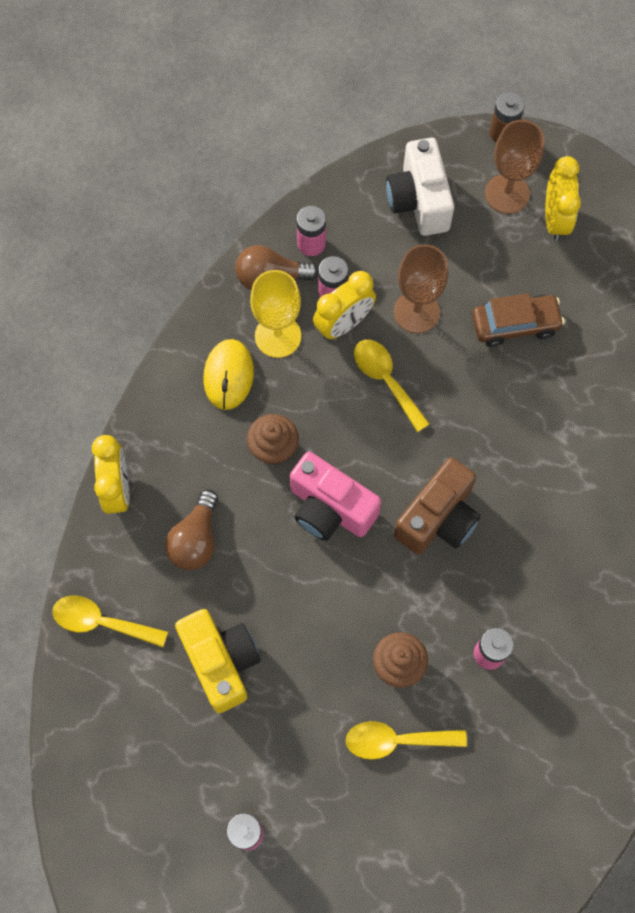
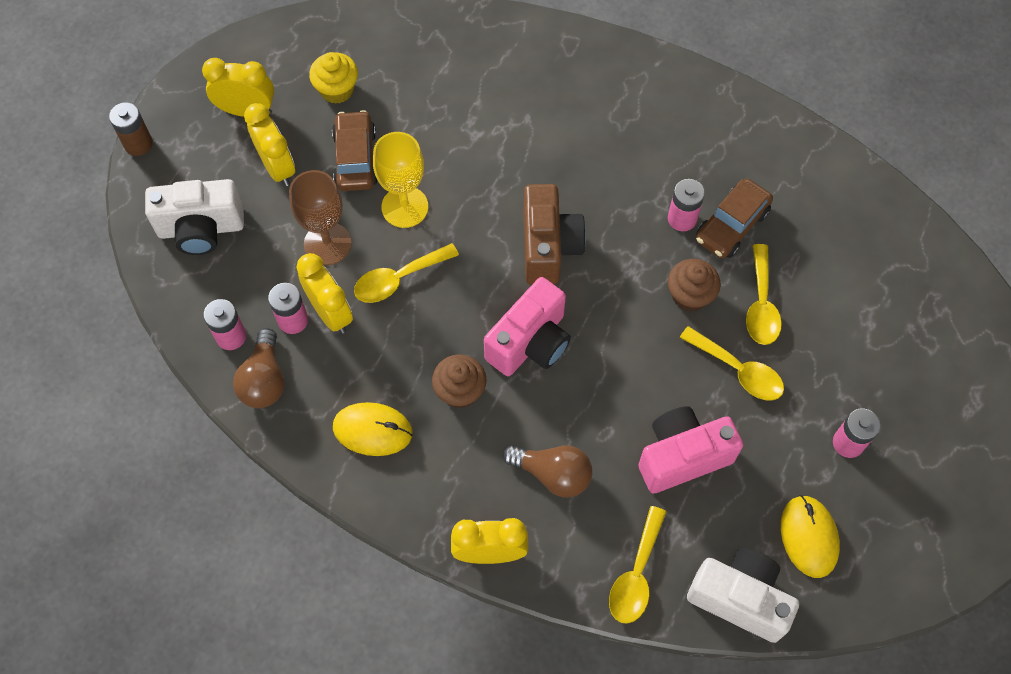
camera: 85 degrees left, 5 degrees down
yellow camera [175,609,261,713] -> pink camera [638,406,743,493]
yellow goblet [250,270,301,358] -> yellow goblet moved to [373,132,428,228]
brown camera [394,457,481,555] -> brown camera turned 45 degrees clockwise [524,184,586,285]
brown goblet [485,120,545,214] -> none
none -> yellow clock [244,103,295,186]
none -> yellow cupcake [309,52,358,104]
none -> yellow spoon [680,326,784,401]
none -> white camera [687,548,799,643]
none -> brown car [696,179,773,258]
none -> yellow mouse [781,495,840,578]

